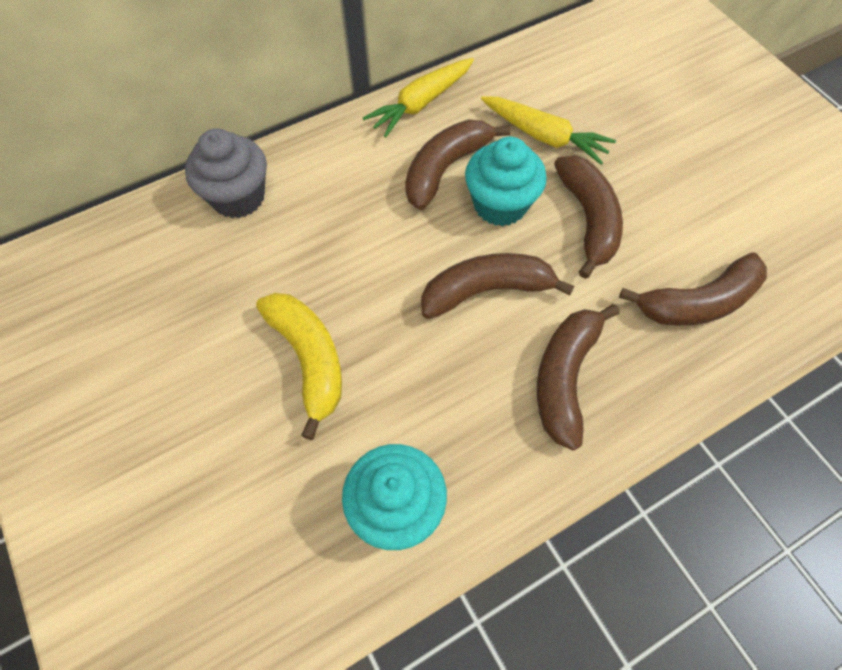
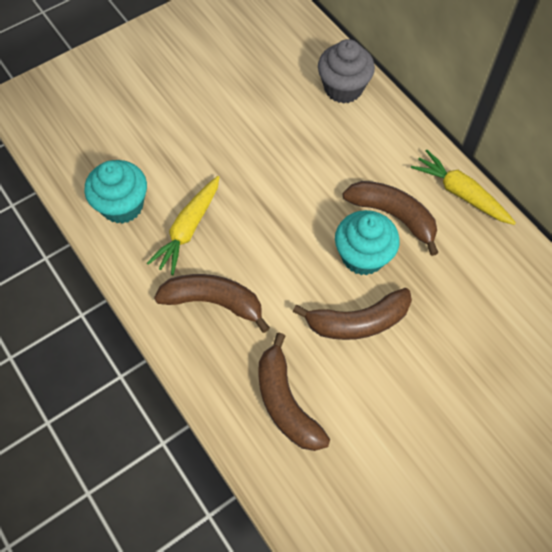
camera: 85 degrees right, 0 degrees up
yellow banana [256,293,342,440] -> none
brown banana [421,253,575,319] -> none
yellow carrot [481,96,616,165] -> yellow carrot moved to [147,176,219,275]

